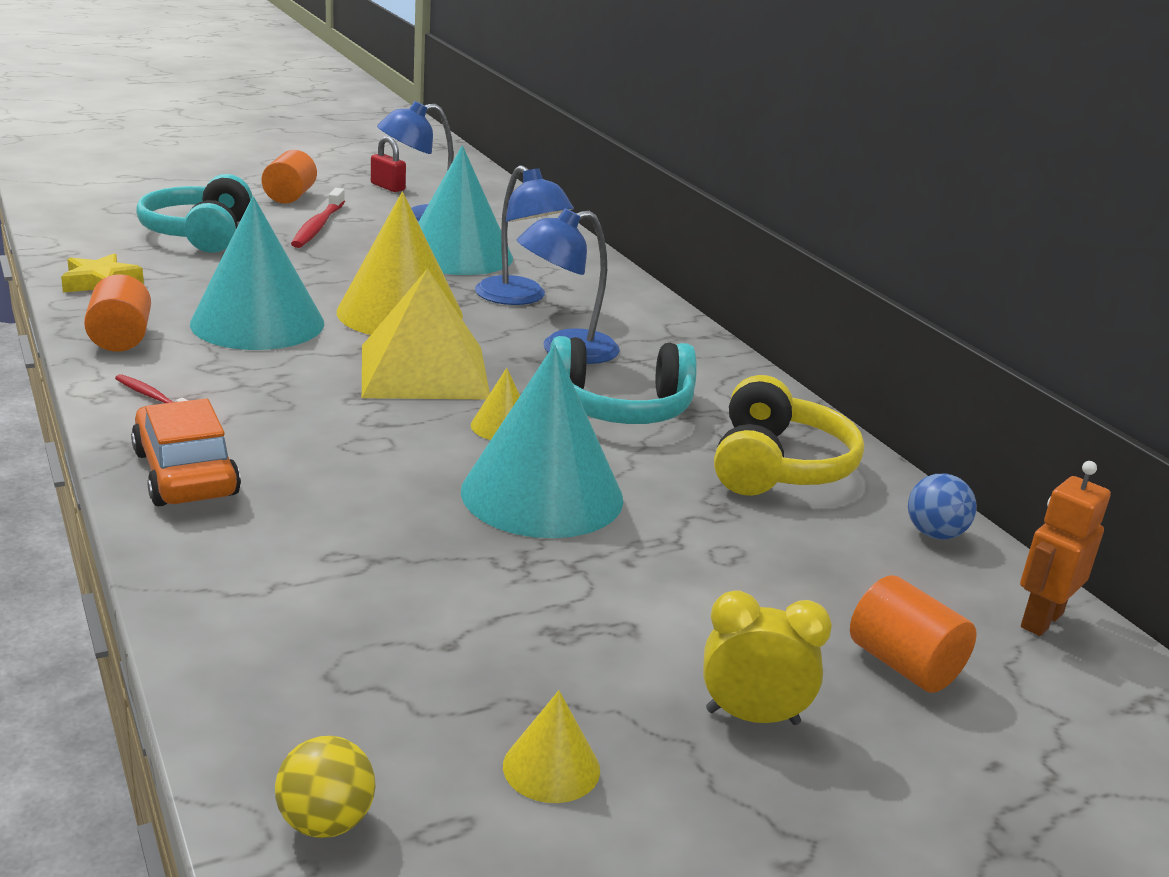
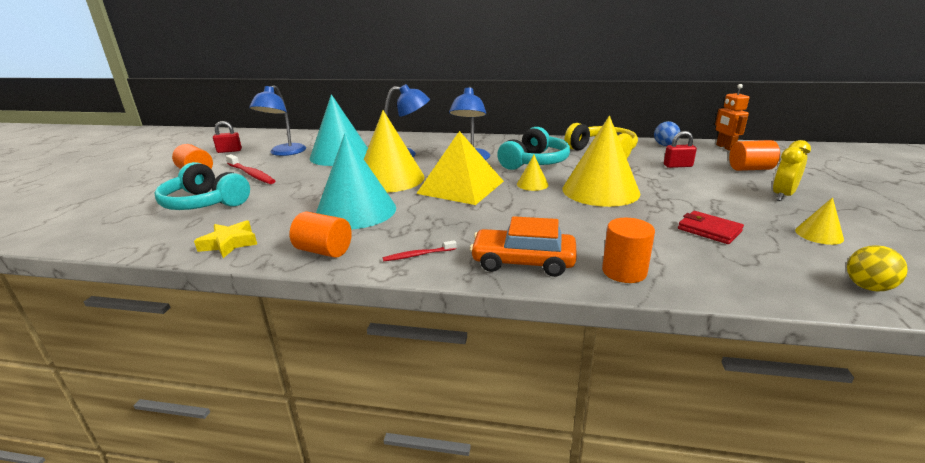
camera: 50 degrees left, 0 degrees up
turquoise cone [461,345,623,538] -> yellow cone [562,116,640,207]
none -> orange cylinder [602,218,655,283]
none -> red padlock [664,131,697,168]
none -> red wallet [678,211,744,244]

